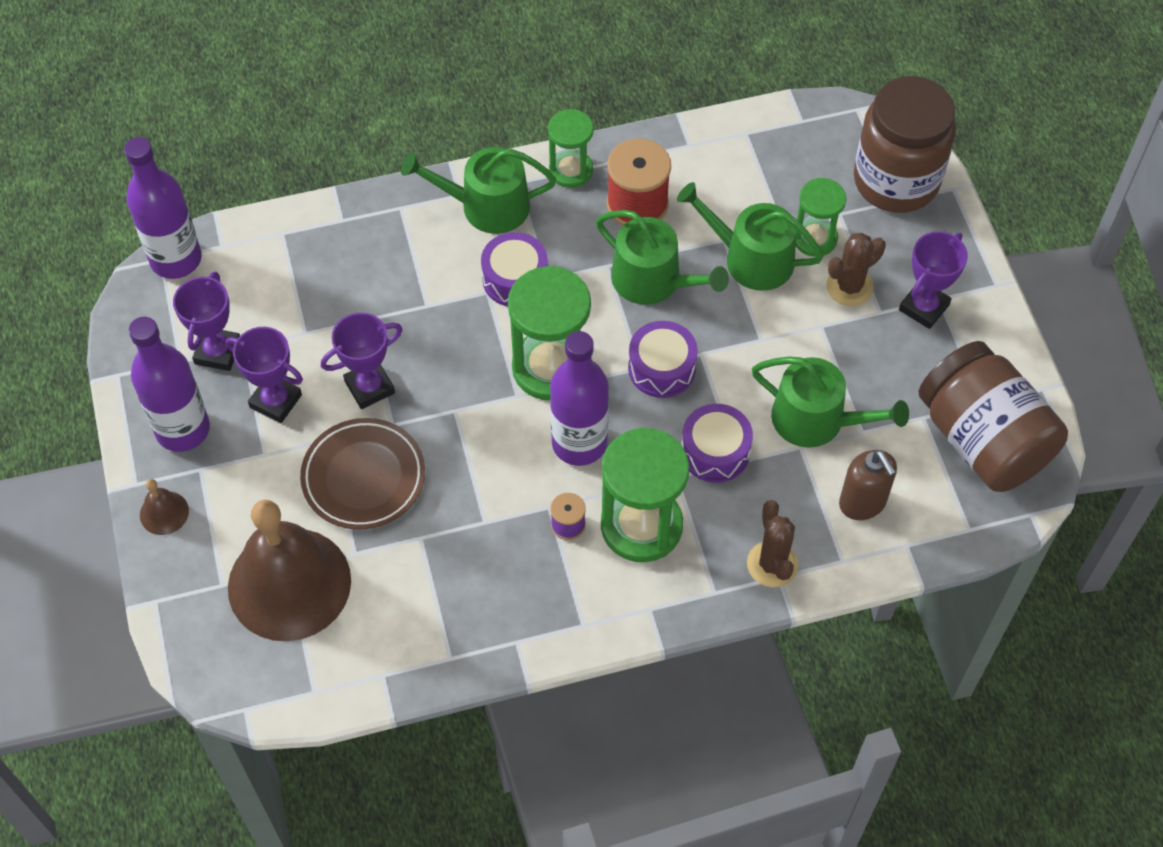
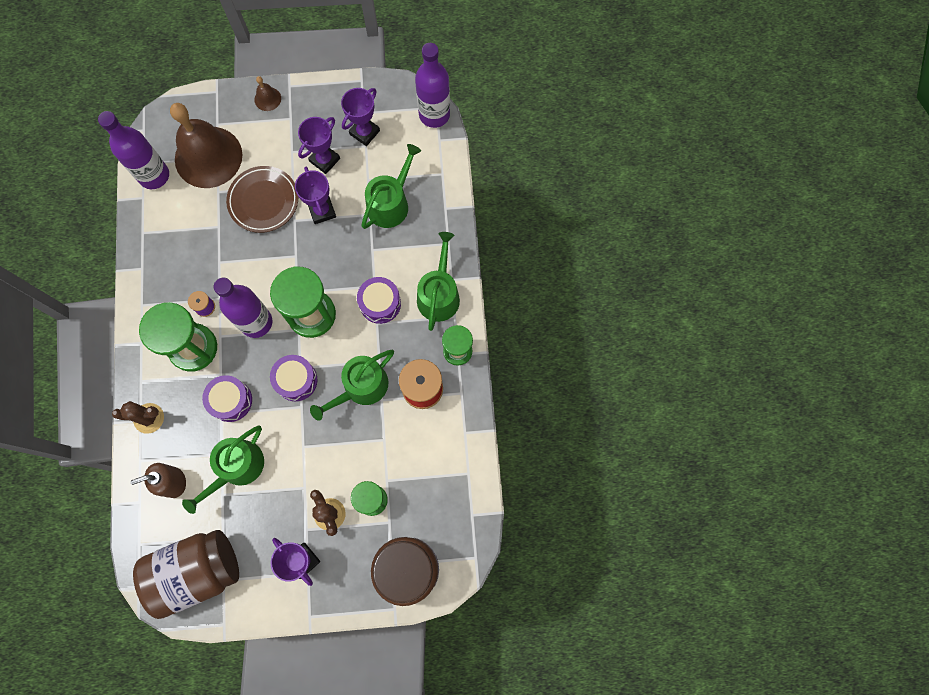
camera: 100 degrees right, 15 degrees up
purple bottle [129,317,210,452] -> purple bottle moved to [98,111,169,189]
purple trophy [173,272,240,371] -> purple trophy turned 75 degrees counterclockwise [341,88,380,146]
green watering can [677,182,824,291] -> green watering can moved to [361,144,421,229]

